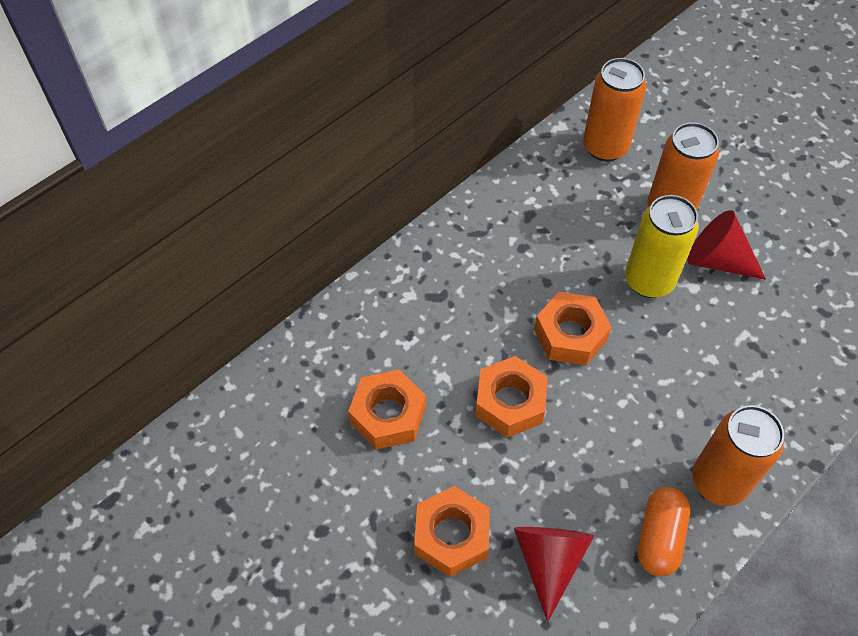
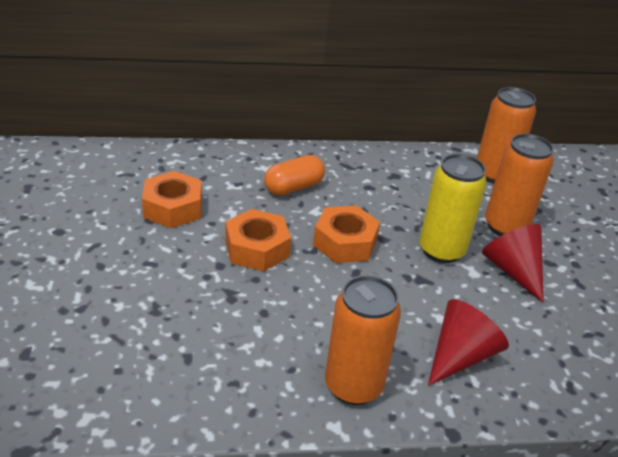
camera: 35 degrees right, 20 degrees down
orange nut [414,486,490,577] -> none
red cone [514,527,594,622] -> red cone moved to [428,299,509,386]
orange capsule [638,487,690,576] -> orange capsule moved to [264,155,325,196]

